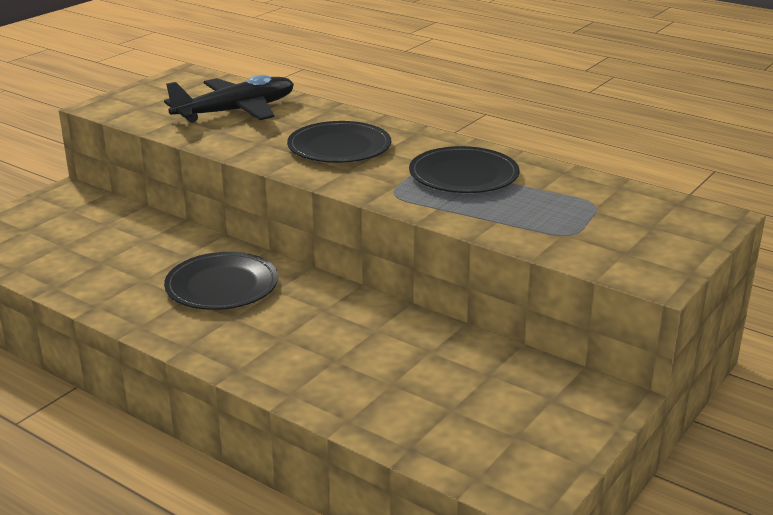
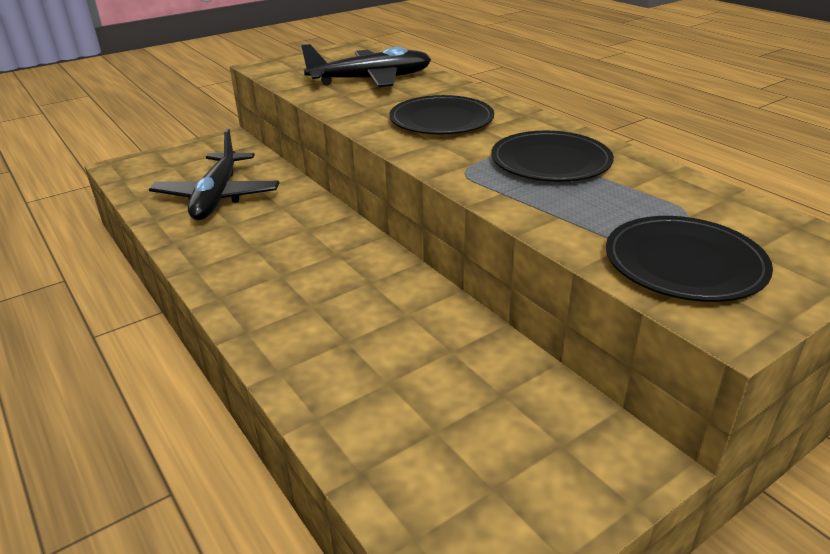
camera: 20 degrees right, 5 degrees up
black plate [164,252,278,310] -> black plate moved to [606,216,773,302]
none -> black plane [149,128,279,220]

